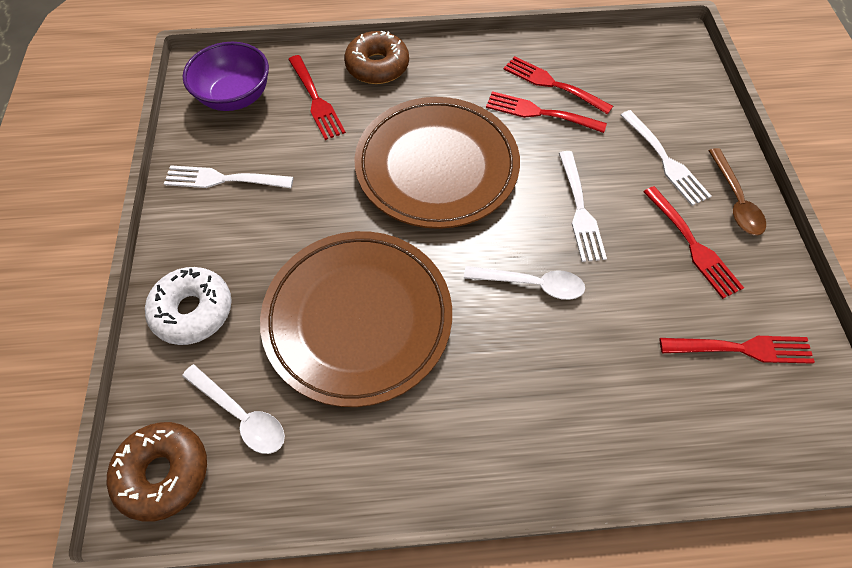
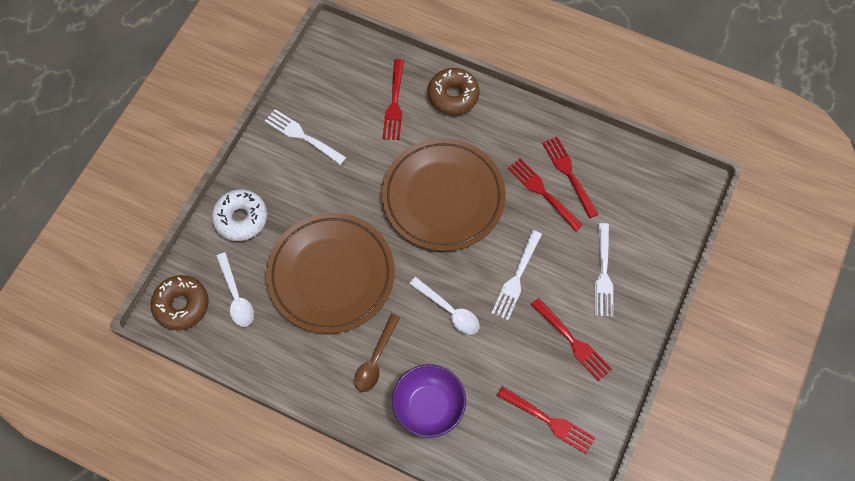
camera: 30 degrees right, 5 degrees up
purple bowl [182,42,269,111] -> purple bowl moved to [392,364,466,438]
red fork [643,186,744,299] -> red fork turned 45 degrees counterclockwise [531,298,612,381]
brown spoon [708,148,766,235] -> brown spoon moved to [354,314,400,392]

